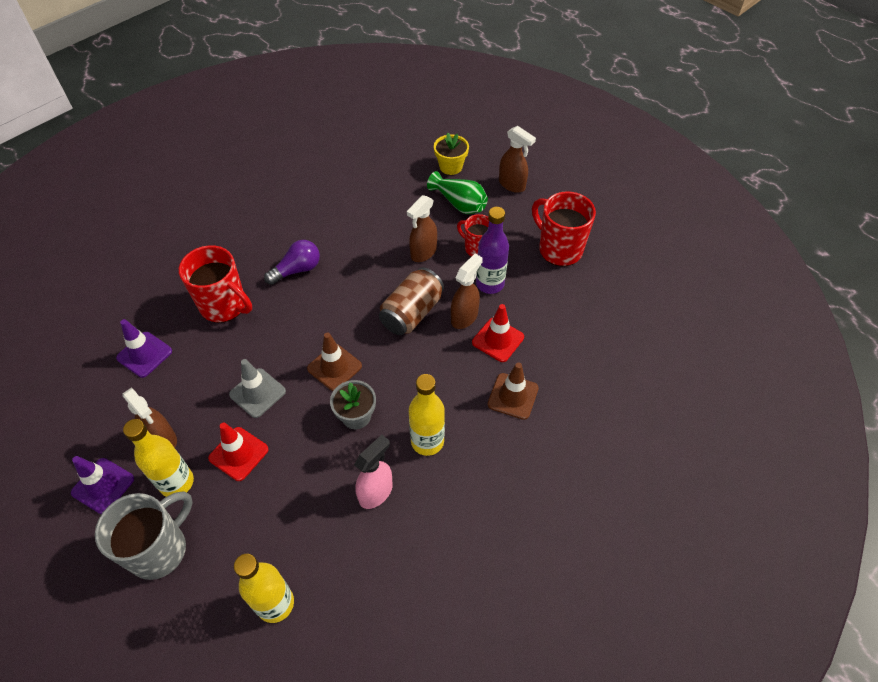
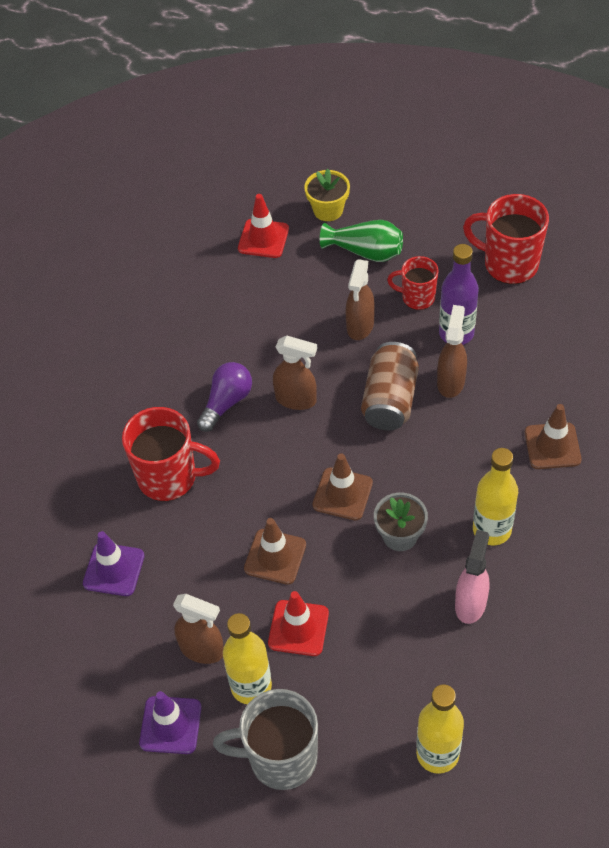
camera: 20 degrees left, 0 degrees up
grey mug [95,491,193,580] -> grey mug turned 105 degrees counterclockwise [213,689,318,790]
grey traffic cone [229,359,286,418] -> brown traffic cone [244,518,306,585]
red traffic cone [472,304,524,362] -> red traffic cone moved to [238,194,289,258]
brown spray bottle [499,126,536,193] -> brown spray bottle moved to [273,336,318,410]

